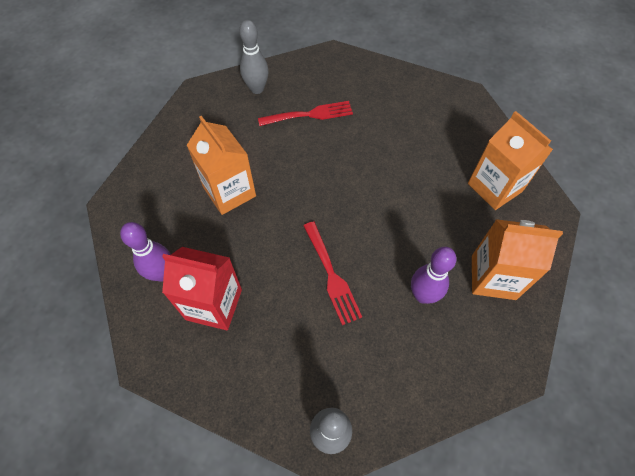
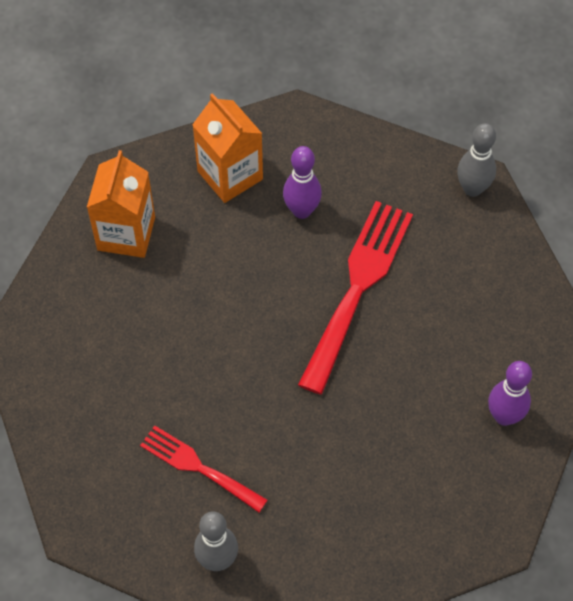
camera: 135 degrees left, 0 degrees up
red carton [162,247,242,330] -> none
orange carton [187,116,256,215] -> none
red fork [303,221,362,325] -> red fork [298,201,413,394], size x1.70

